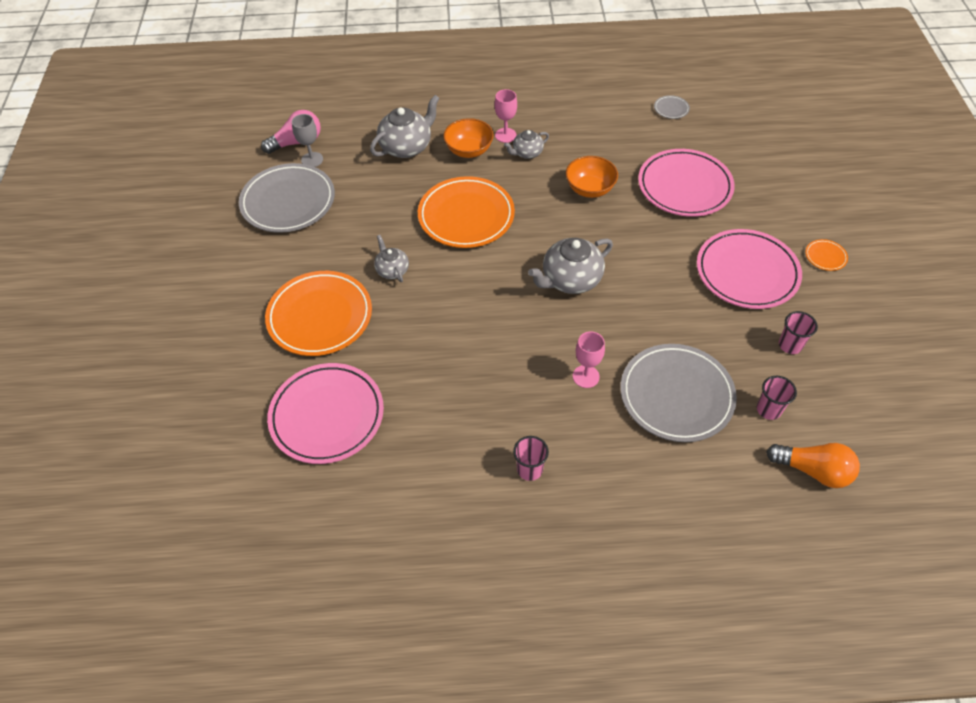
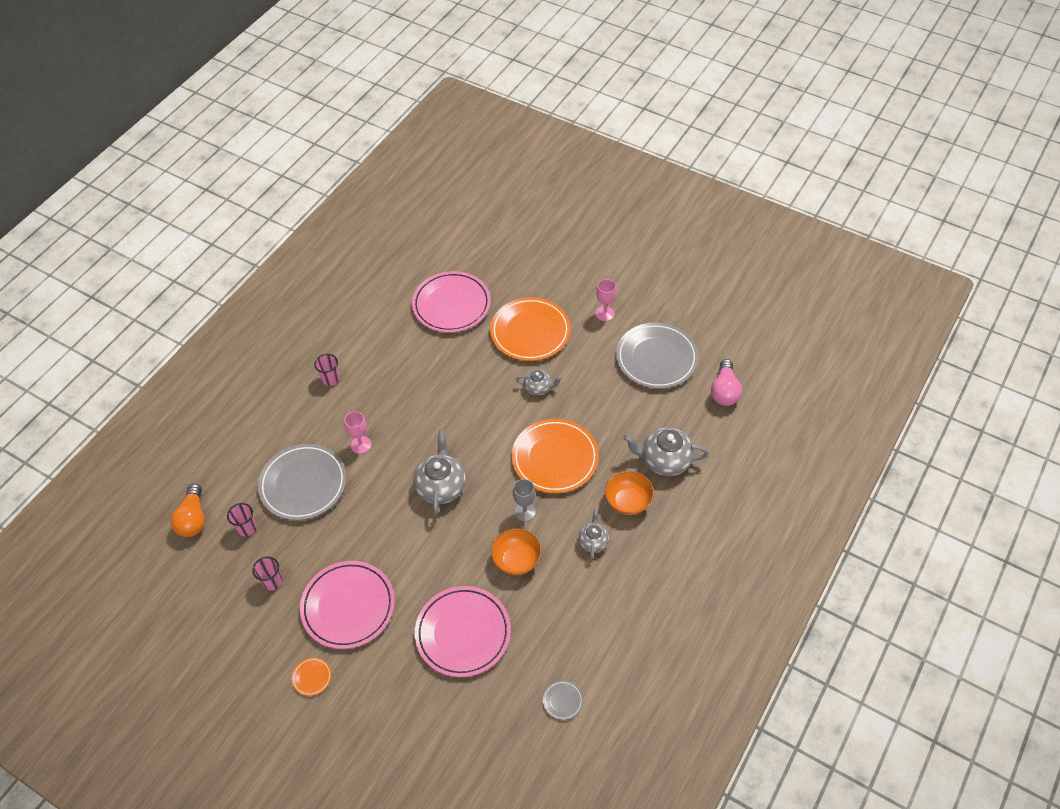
camera: 125 degrees right, 0 degrees up
grey goblet [292,114,323,167] -> grey goblet moved to [513,479,536,521]
grey teapot [370,95,440,158] -> grey teapot turned 105 degrees clockwise [623,427,709,476]
pink goblet [494,89,517,143] -> pink goblet moved to [596,279,616,321]
orange light bulb [766,443,860,488] -> orange light bulb turned 60 degrees counterclockwise [170,484,205,537]

